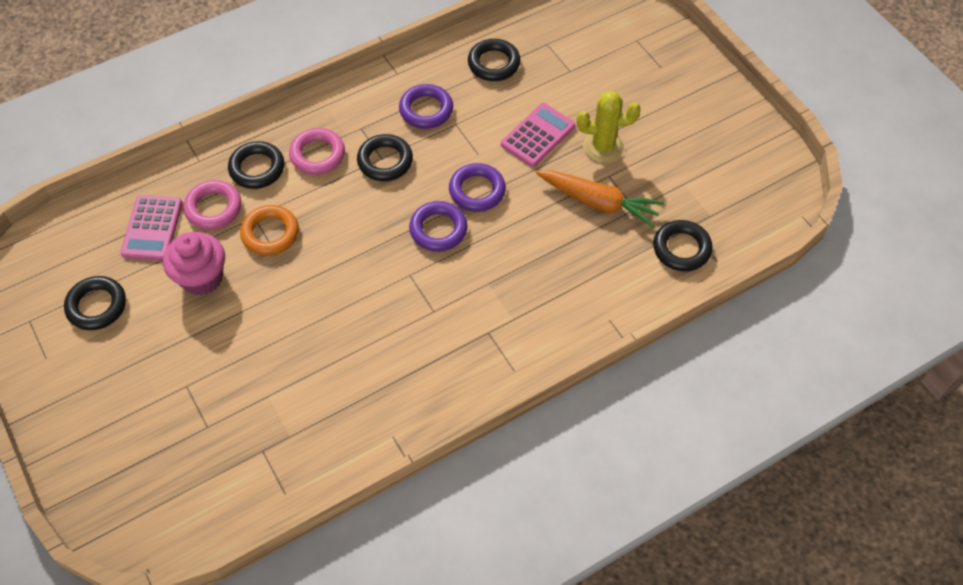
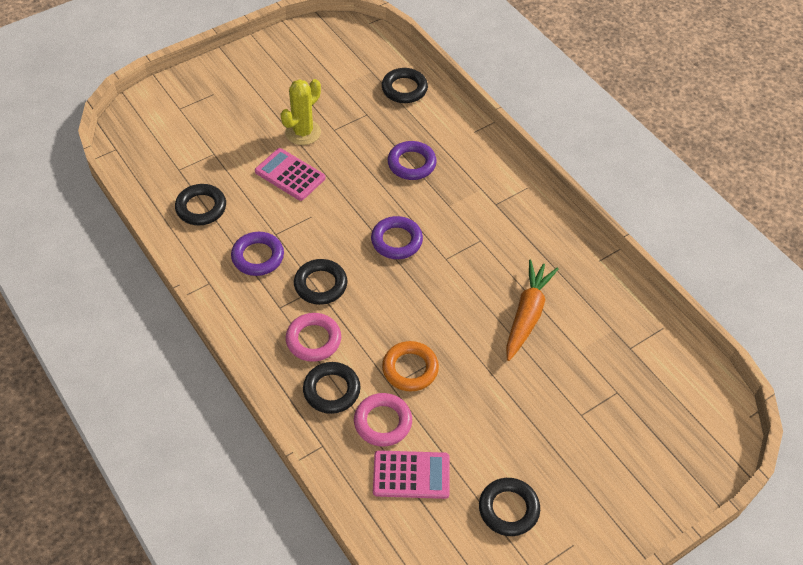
camera: 95 degrees left, 5 degrees down
pink cupcake [163,232,225,295] -> none
purple ring [449,163,506,212] -> purple ring moved to [388,141,437,180]
orange carrot [536,170,664,227] -> orange carrot moved to [506,260,559,361]
yellow cactus [577,91,641,163] -> yellow cactus turned 45 degrees clockwise [281,79,321,145]

